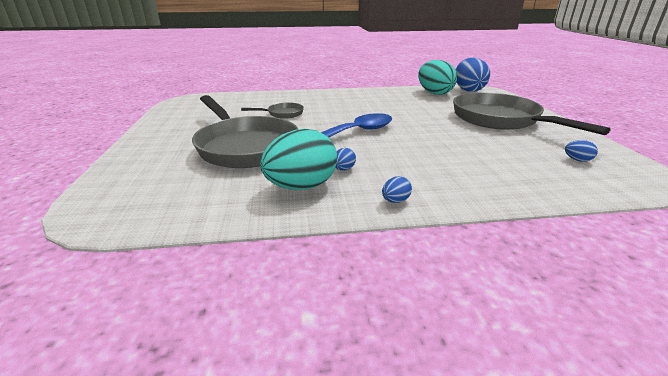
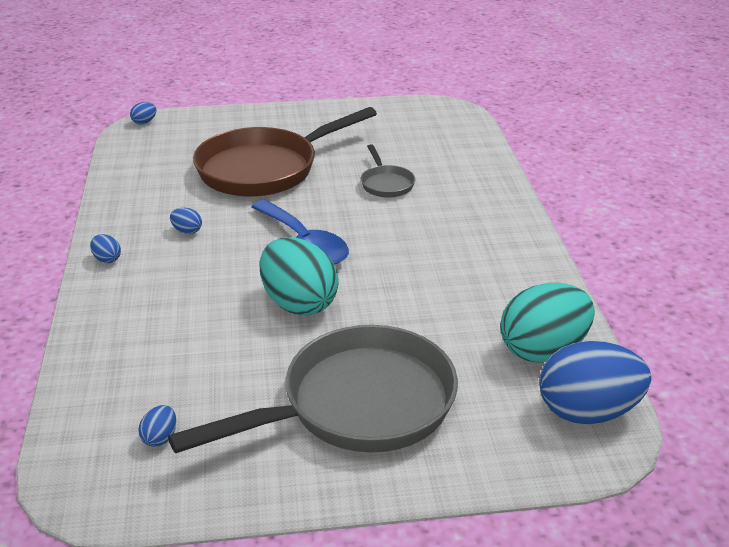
camera: 90 degrees right, 5 degrees up
grey pan [192,95,298,168] -> brown pan [193,107,377,197]
turquoise egg [260,129,337,190] -> turquoise egg moved to [260,238,339,316]
none -> blue egg [130,102,156,124]

